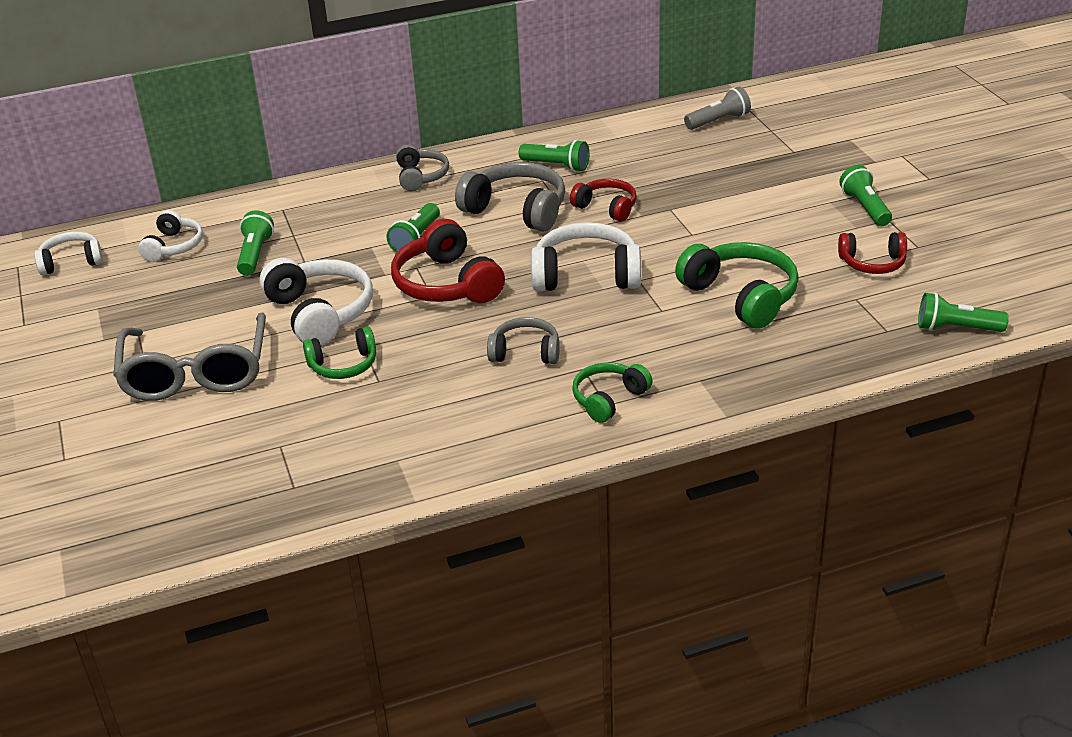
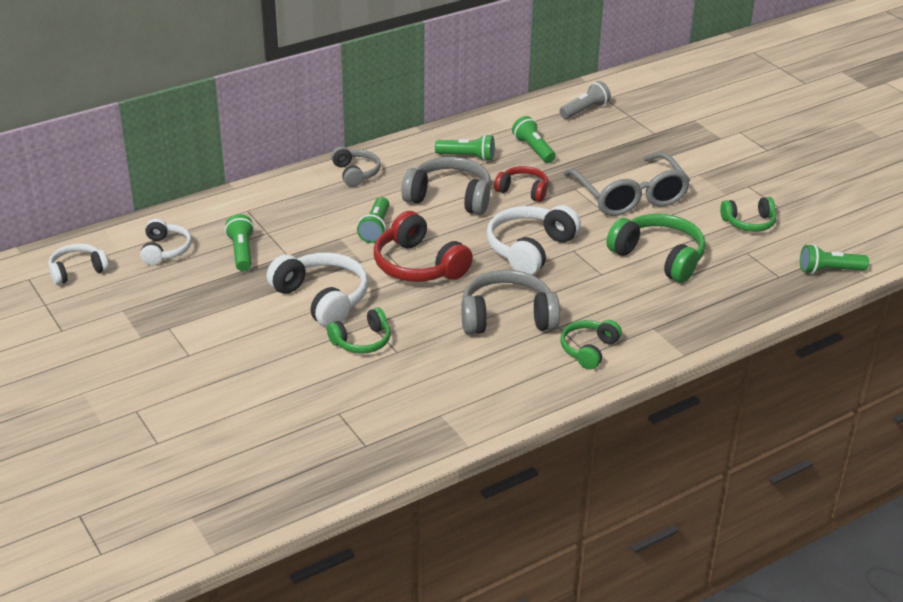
camera: 15 degrees left, 0 degrees up
grey glasses [113,313,266,401] -> grey glasses moved to [564,152,690,216]
grey headphones [487,317,560,364] -> grey headphones [461,270,560,335], size x1.66
white headphones [531,222,641,291] -> white headphones turned 45 degrees counterclockwise [487,205,581,275]
red headphones [838,232,907,274] -> green headphones [720,197,776,232]
green flashlight [839,165,892,226] -> green flashlight moved to [512,116,556,163]

